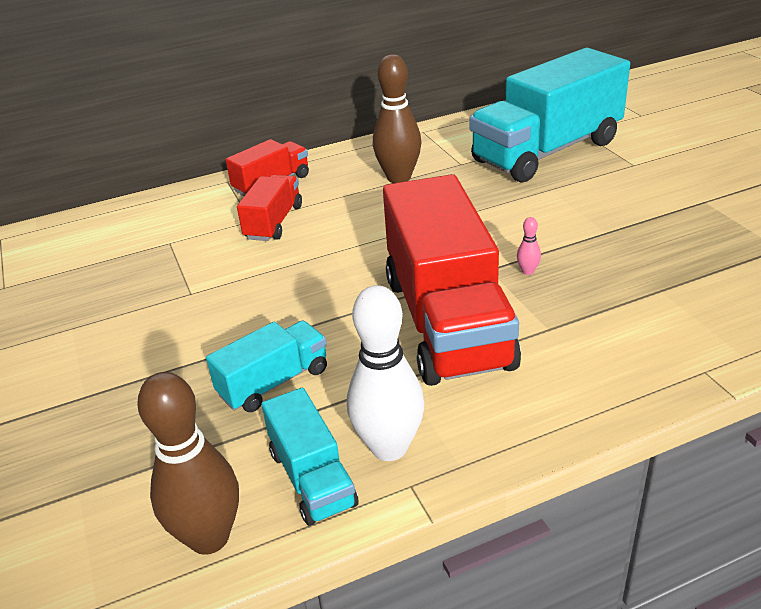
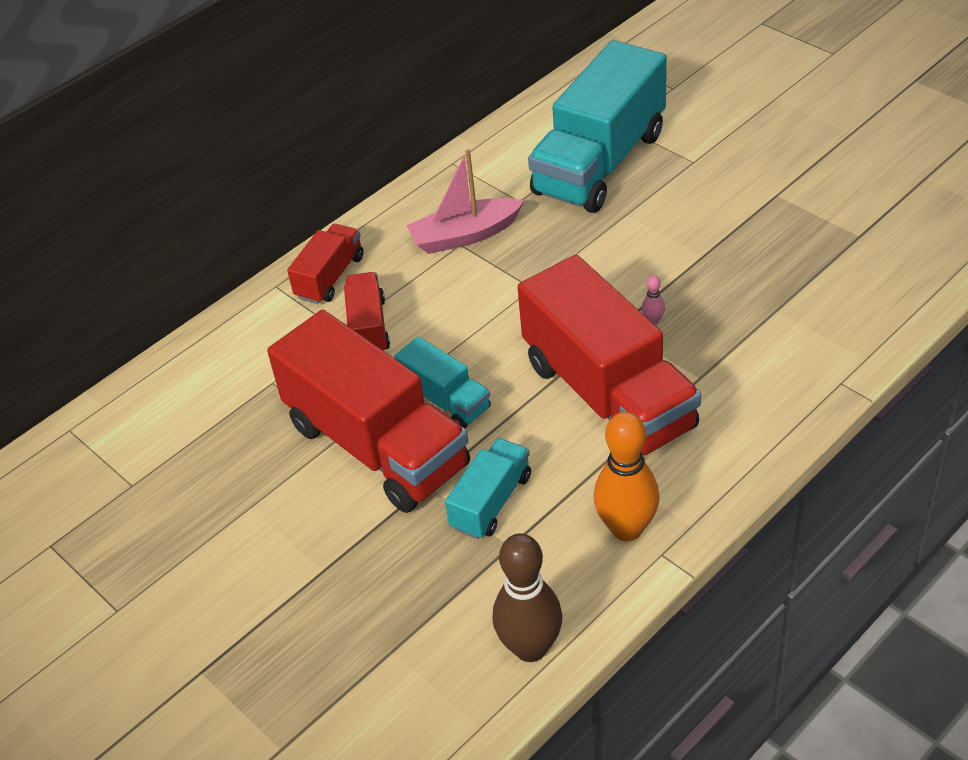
camera: 20 degrees left, 10 degrees up
turquoise truck [261,388,358,526] -> turquoise truck moved to [394,337,491,428]
white bowling pin [347,285,425,461] -> orange bowling pin [593,412,660,541]
brown bowling pin [373,54,421,183] -> pink boat [406,149,524,254]
none -> red truck [267,310,470,513]

